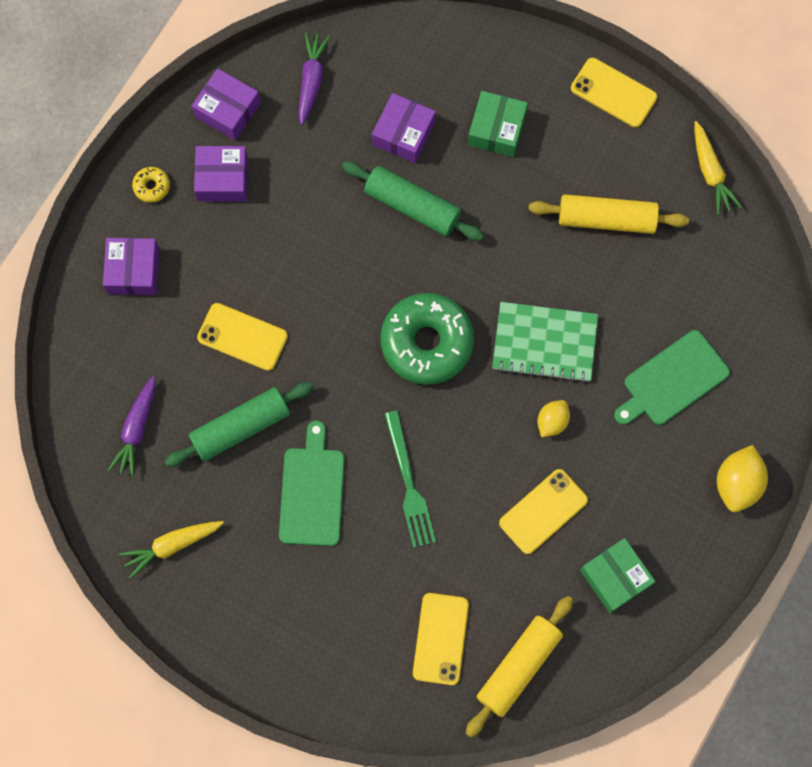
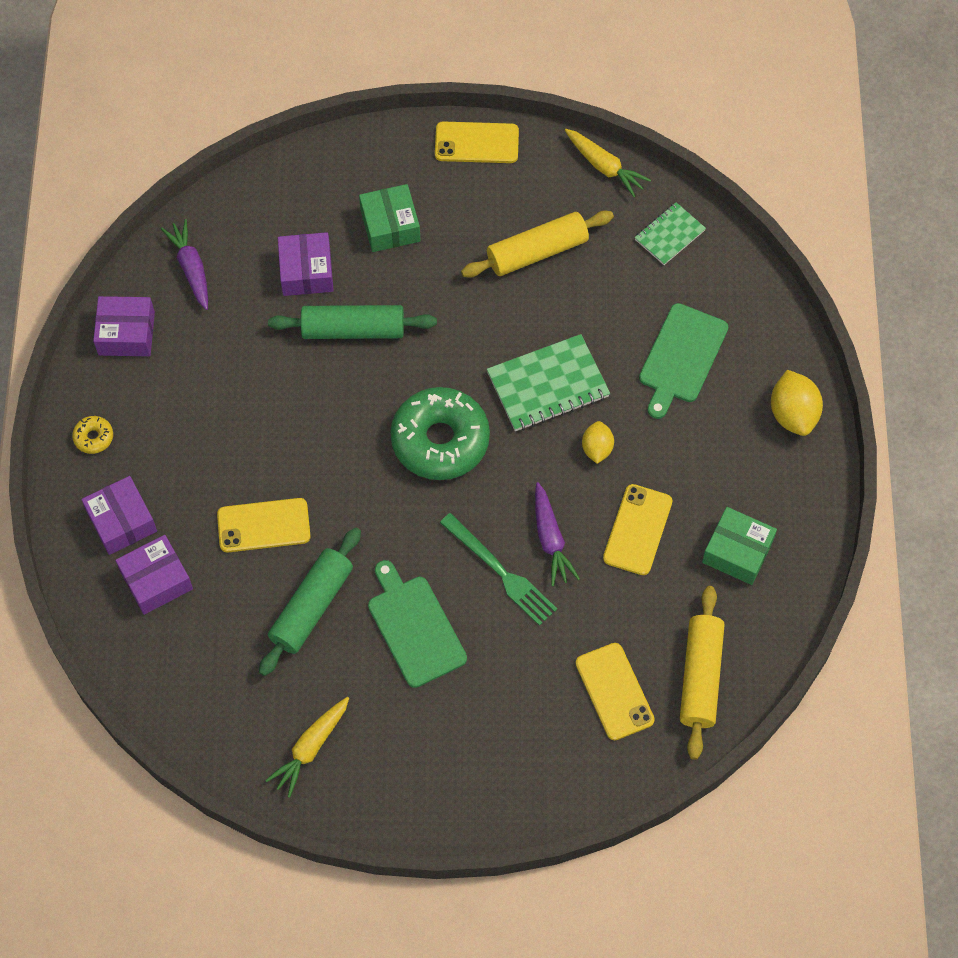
camera: 30 degrees left, 10 degrees down
purple carrot [107,376,155,478] -> purple carrot moved to [535,482,580,586]
purple box [194,146,248,202] -> purple box moved to [116,535,193,615]
none -> green notebook [635,202,706,265]

